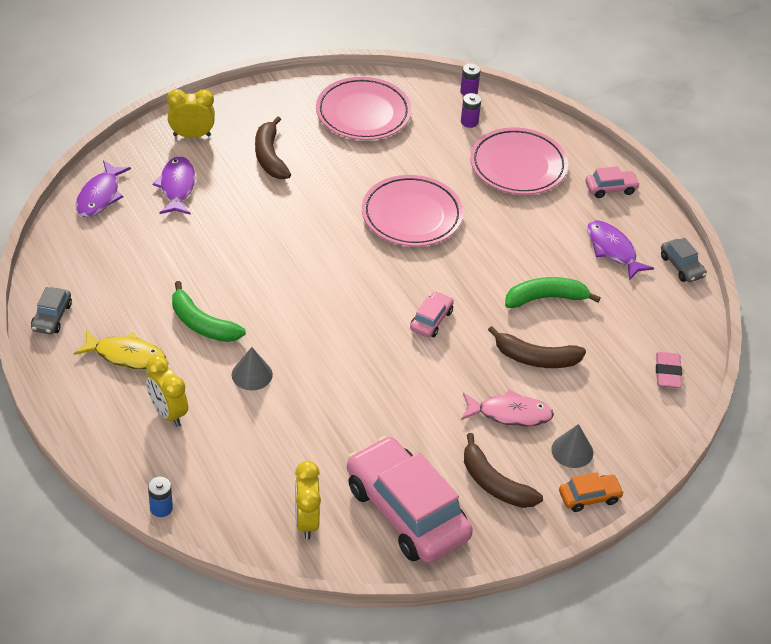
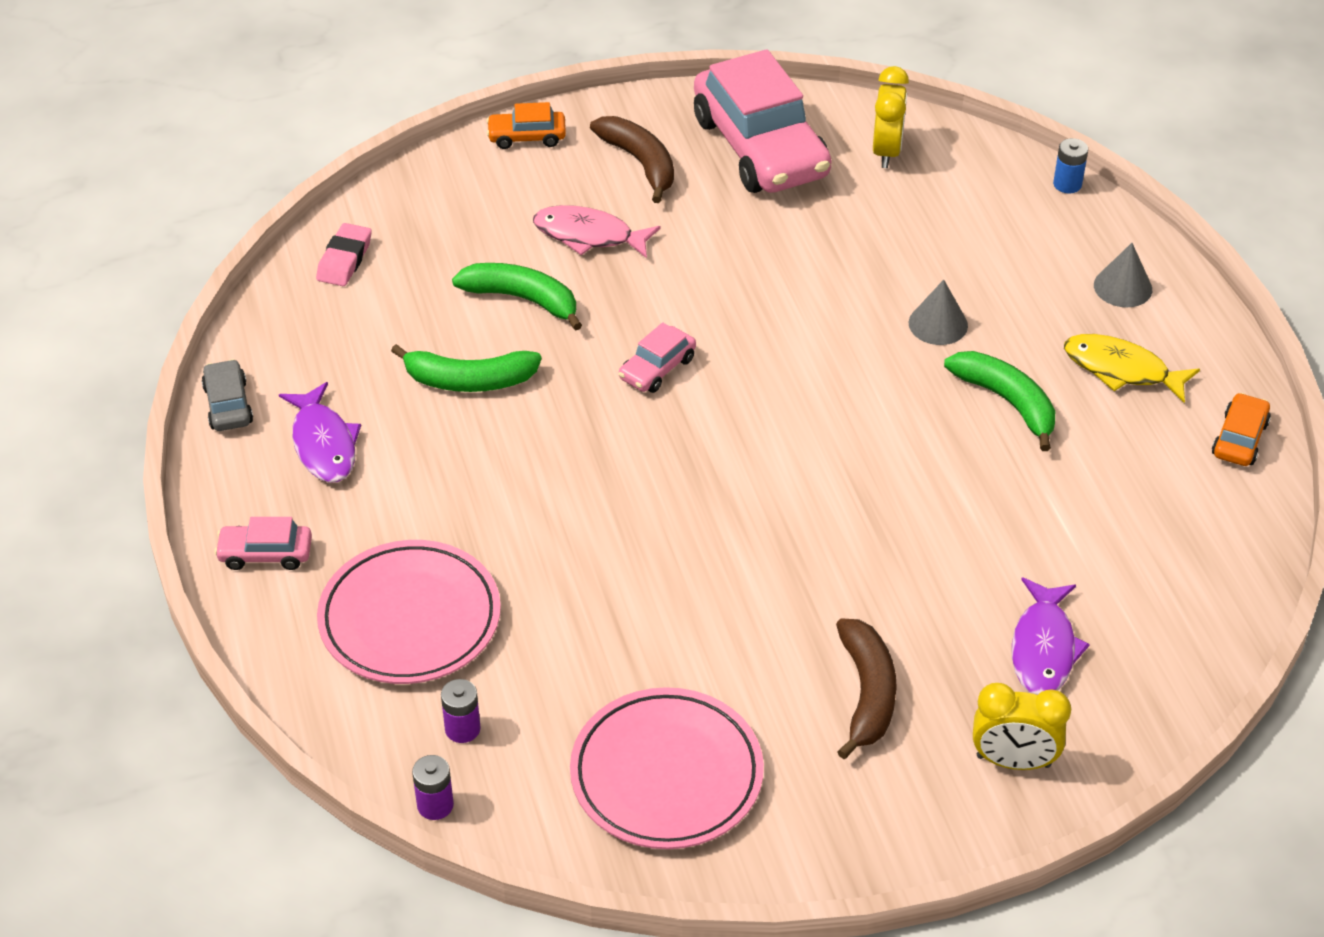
camera: 165 degrees left, 0 degrees up
grey car [31,287,72,335] -> orange car [1212,393,1271,466]
purple fish [76,160,131,217] -> none
yellow clock [146,355,188,427] -> none
pink plate [362,175,463,246] -> none
brown banana [488,326,586,368] -> green banana [452,263,582,331]
grey cone [551,424,593,468] -> grey cone moved to [1094,243,1152,307]

